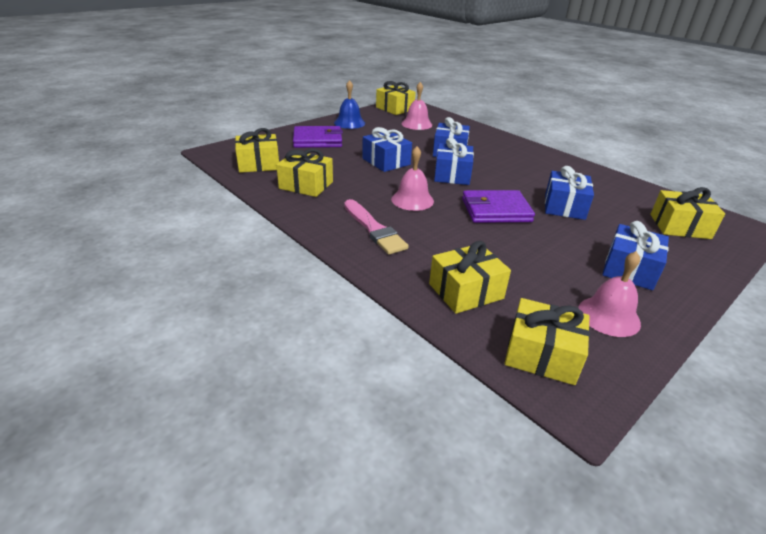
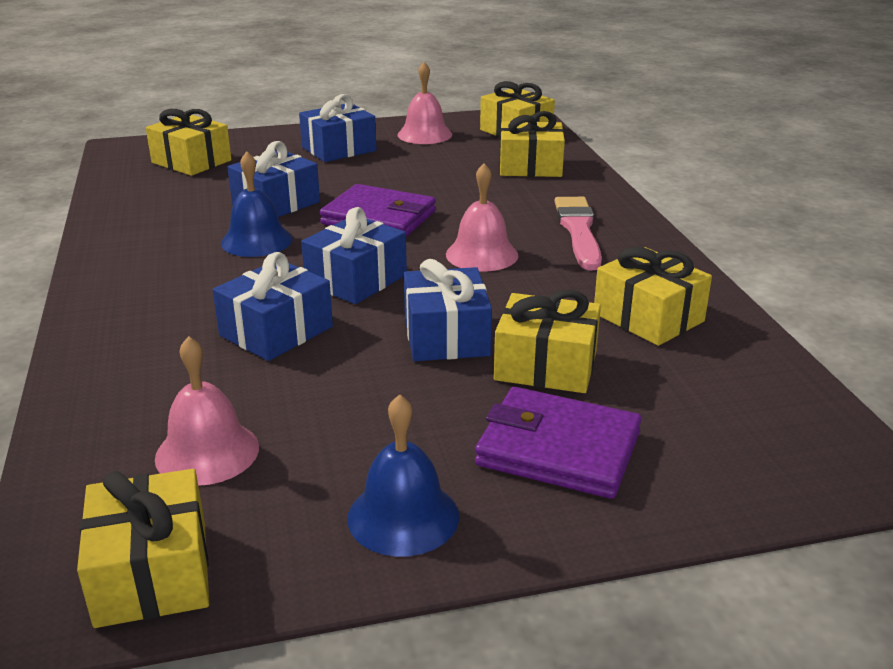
camera: 150 degrees left, 5 degrees down
yellow gift [235,128,279,173] -> yellow gift moved to [494,290,601,393]
none -> blue bell [221,151,293,257]

